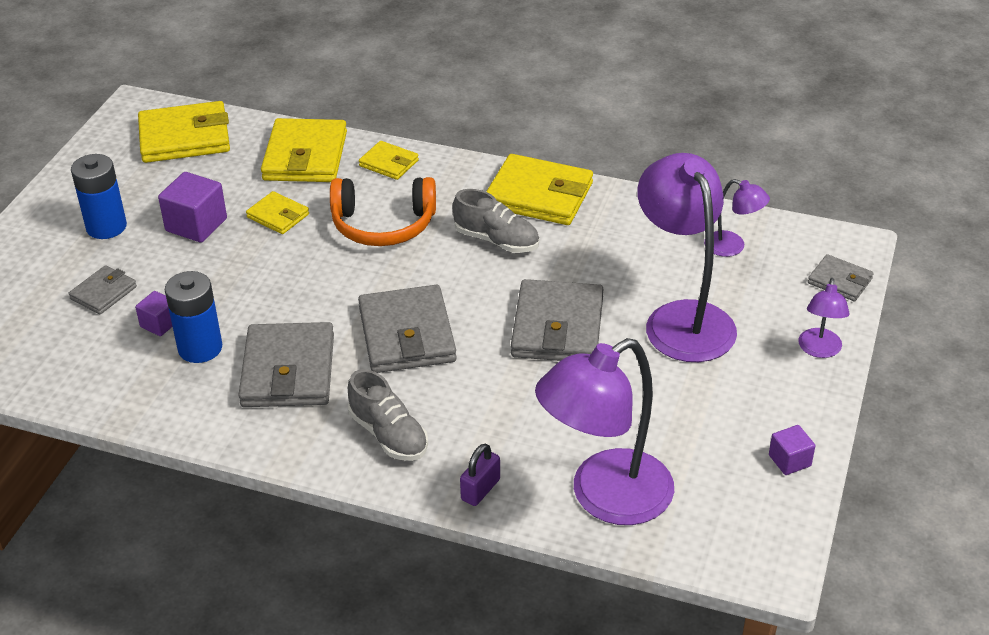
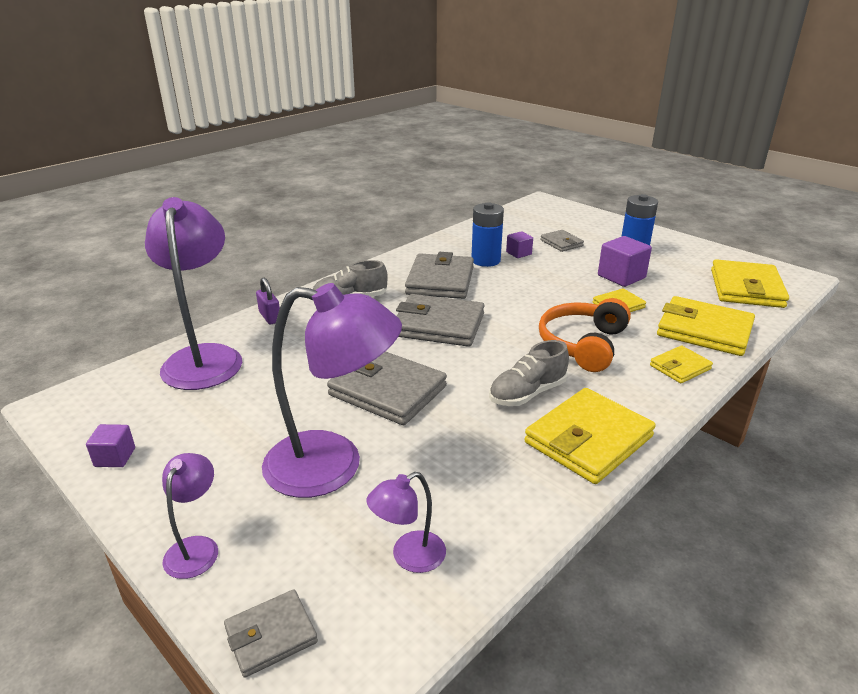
camera: 115 degrees right, 10 degrees down
grey wallet [238,322,334,407] -> grey wallet turned 75 degrees clockwise [405,252,474,299]
purple lamp [798,278,850,358] -> purple lamp turned 60 degrees clockwise [162,453,218,579]

